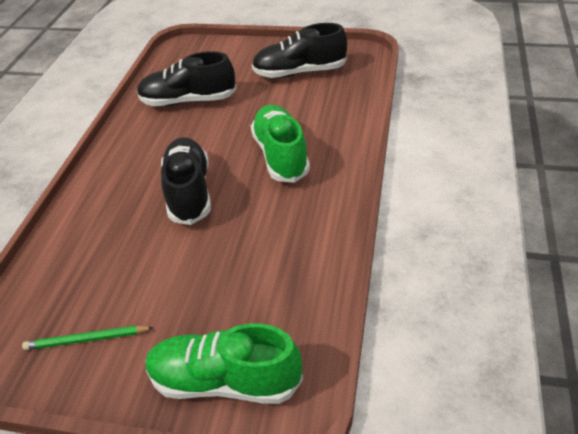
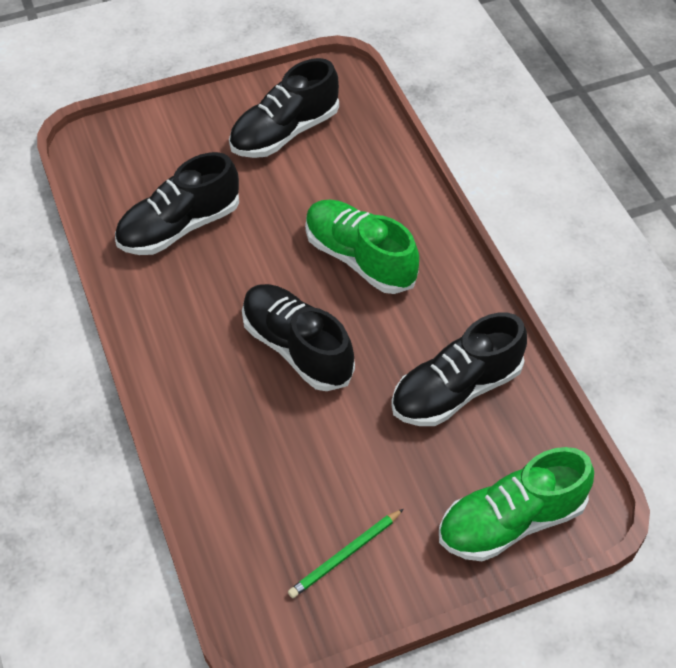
camera: 35 degrees left, 10 degrees up
none -> black shoe [391,313,527,426]

